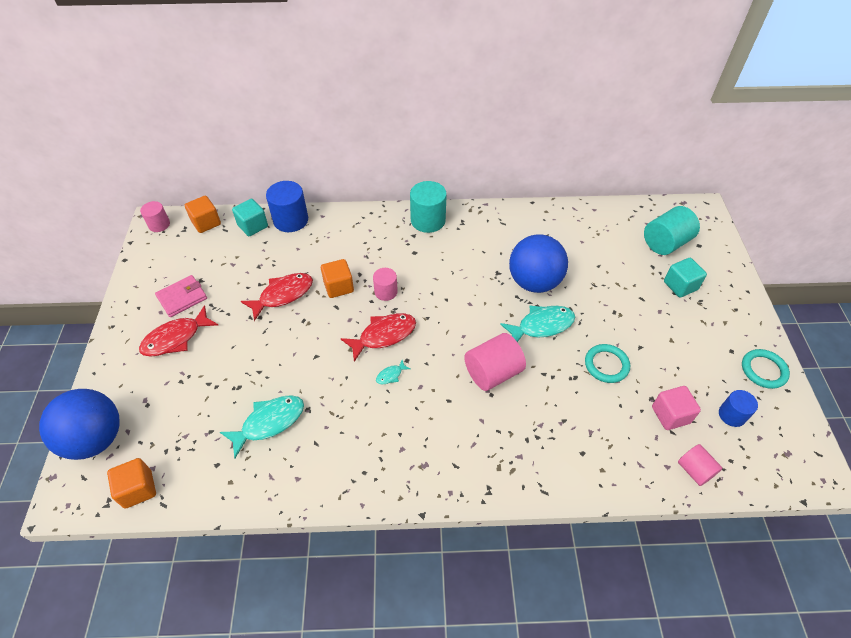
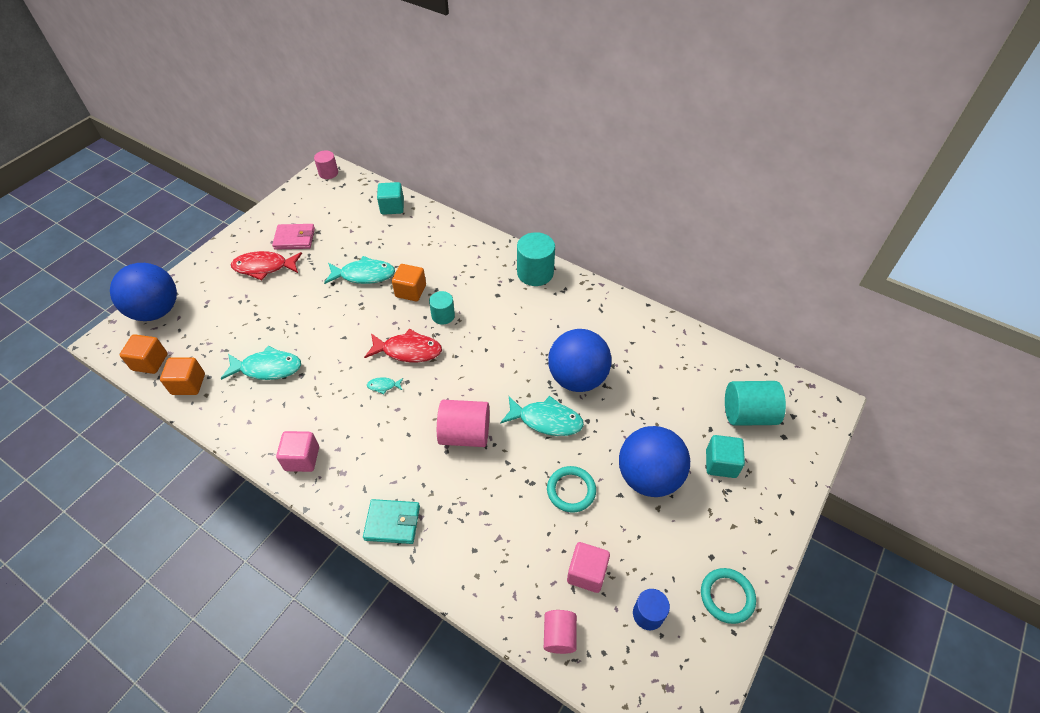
camera: 35 degrees right, 0 degrees up
orange cube [185,196,221,233] -> orange cube moved to [160,357,205,395]
red fish [241,273,313,321] -> turquoise fish [324,256,395,284]
blue cylinder [266,181,308,232] -> none
pink cylinder [373,268,398,301] -> turquoise cylinder [429,291,455,325]
none -> pink cube [276,431,319,472]
none -> turquoise wallet [363,499,420,544]
none -> blue ball [619,426,690,497]

